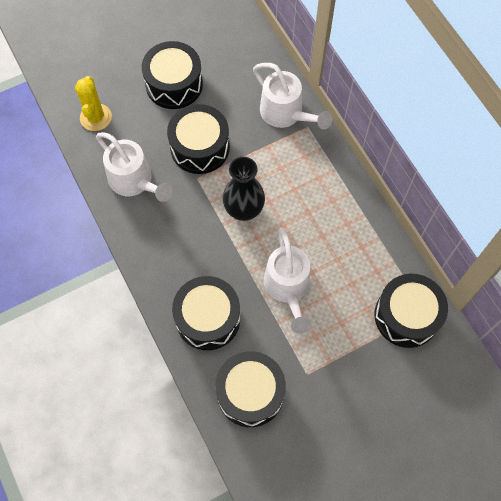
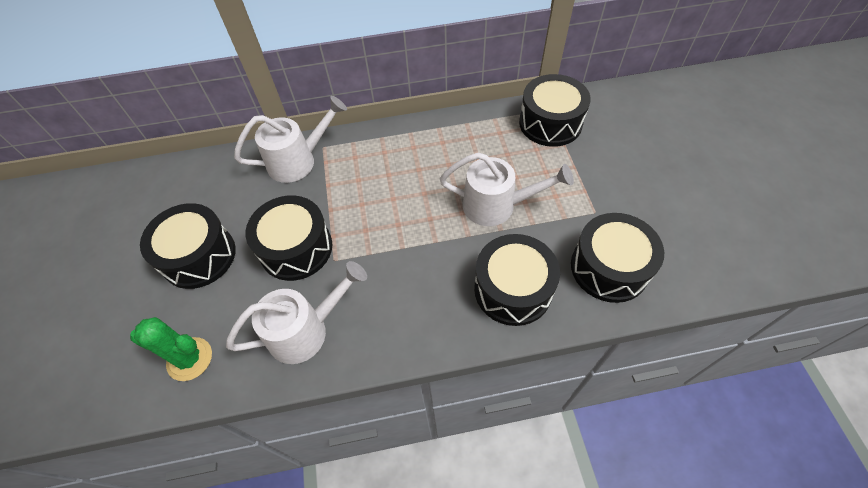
camera: 70 degrees left, 10 degrees down
yellow cactus [75,76,112,131] -> green cactus [130,317,212,381]
black vase [223,157,265,221] -> none

